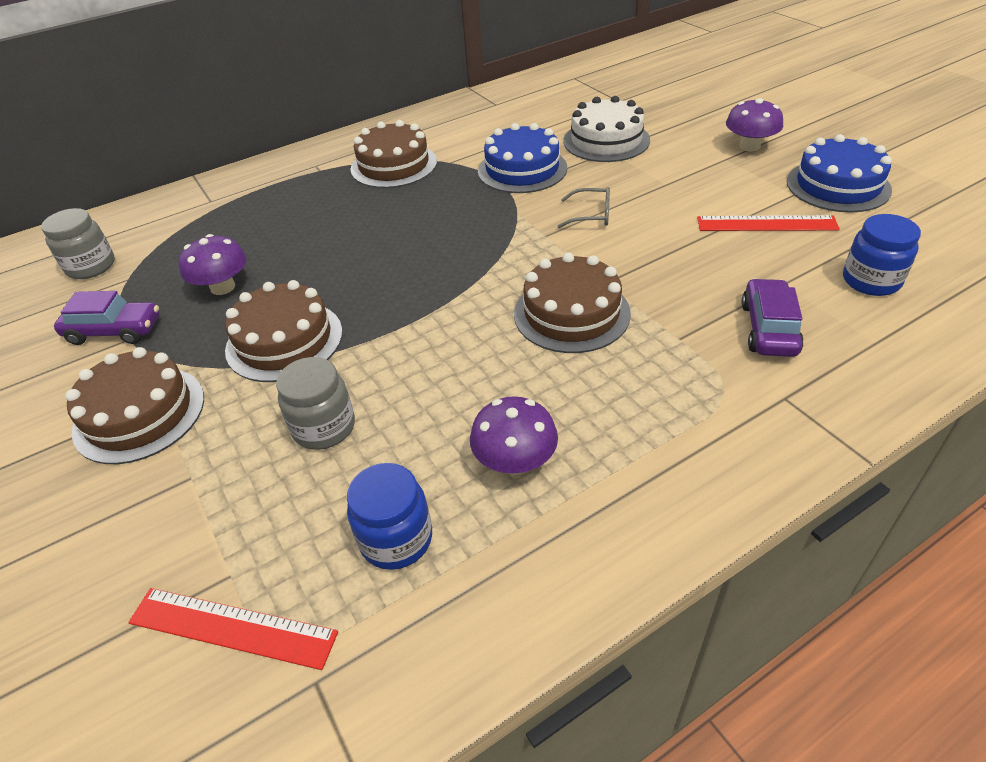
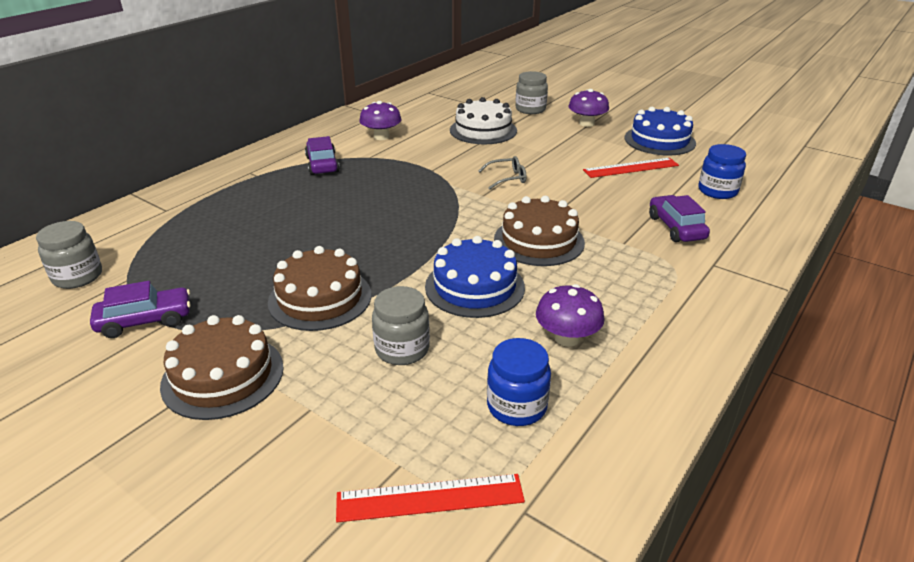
camera: 25 degrees left, 10 degrees down
purple mushroom [179,234,247,295] -> purple mushroom moved to [359,101,402,140]
brown cake [350,120,437,188] -> purple car [305,136,340,175]
blue cake [478,123,567,193] -> blue cake moved to [425,236,525,318]
none -> grey jar [515,71,548,114]

